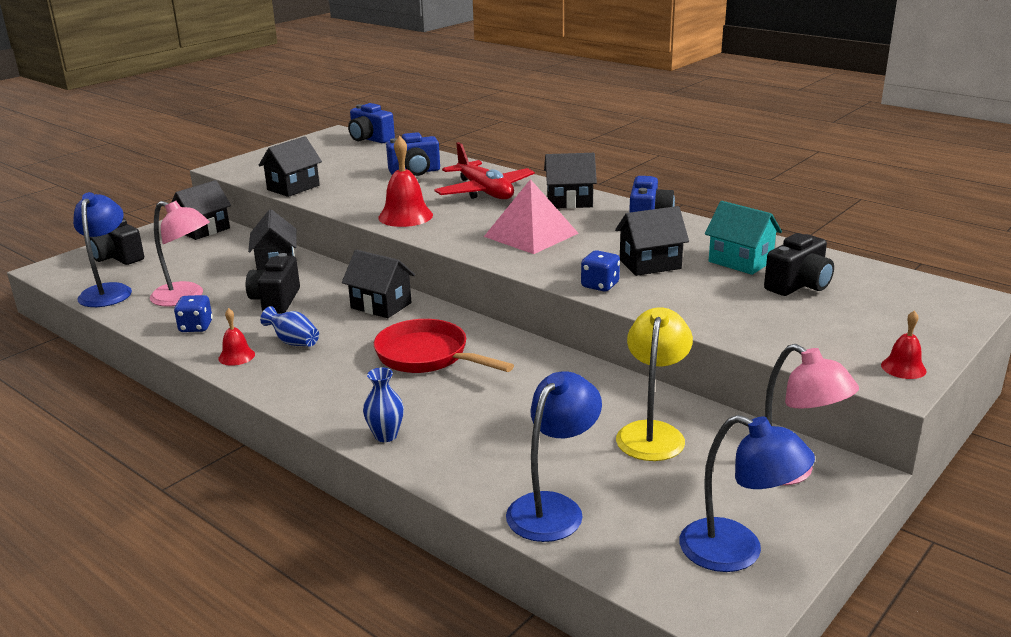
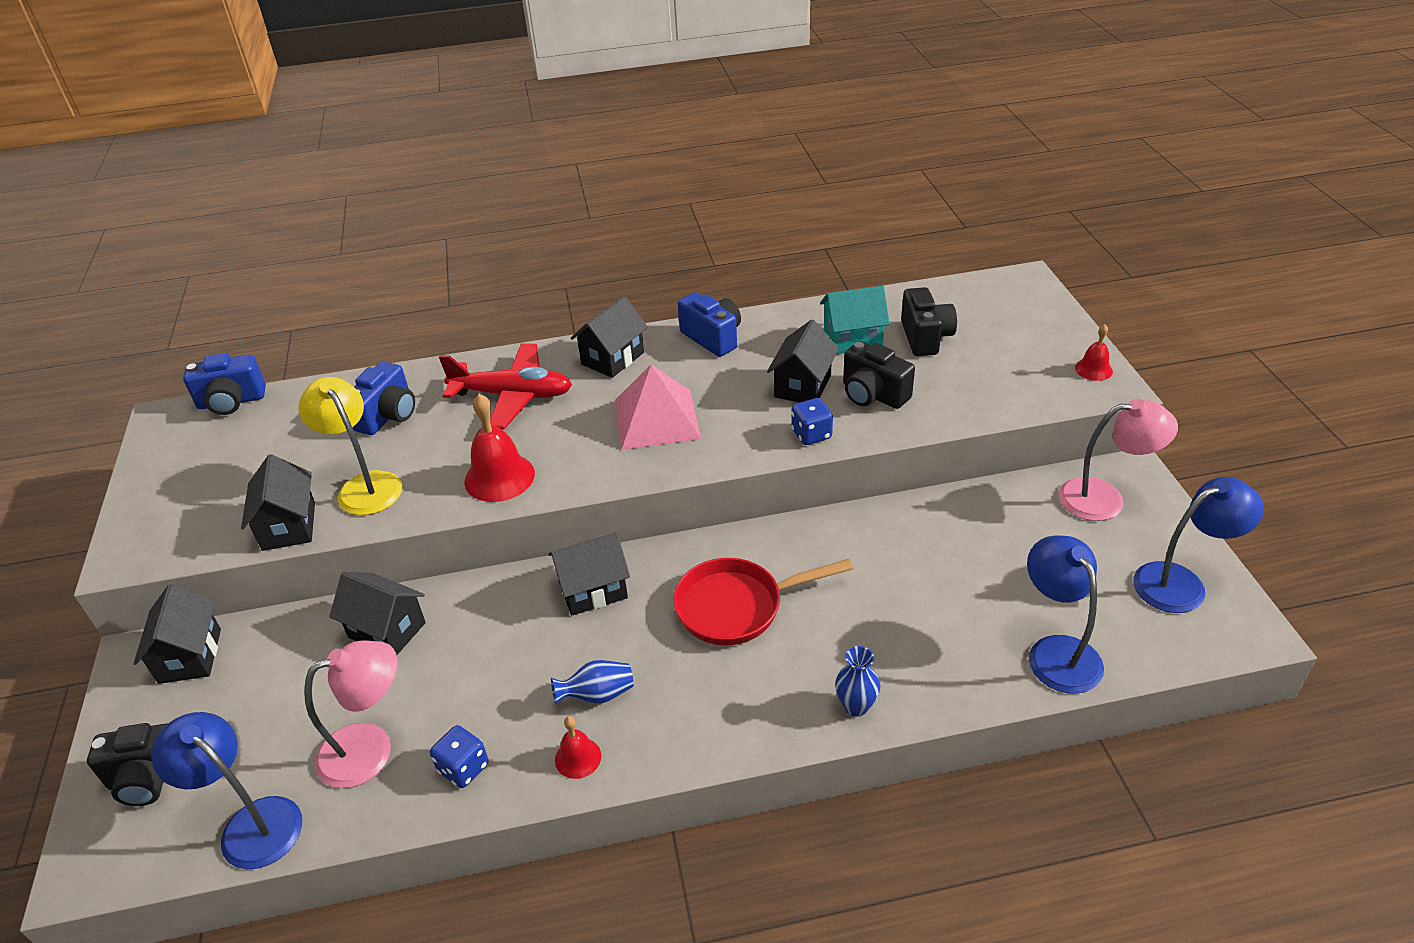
camera: 50 degrees left, 15 degrees up
black camera [246,253,300,314] -> black camera moved to [843,341,915,409]
yellow lamp [616,307,693,461] -> yellow lamp moved to [298,377,402,515]

